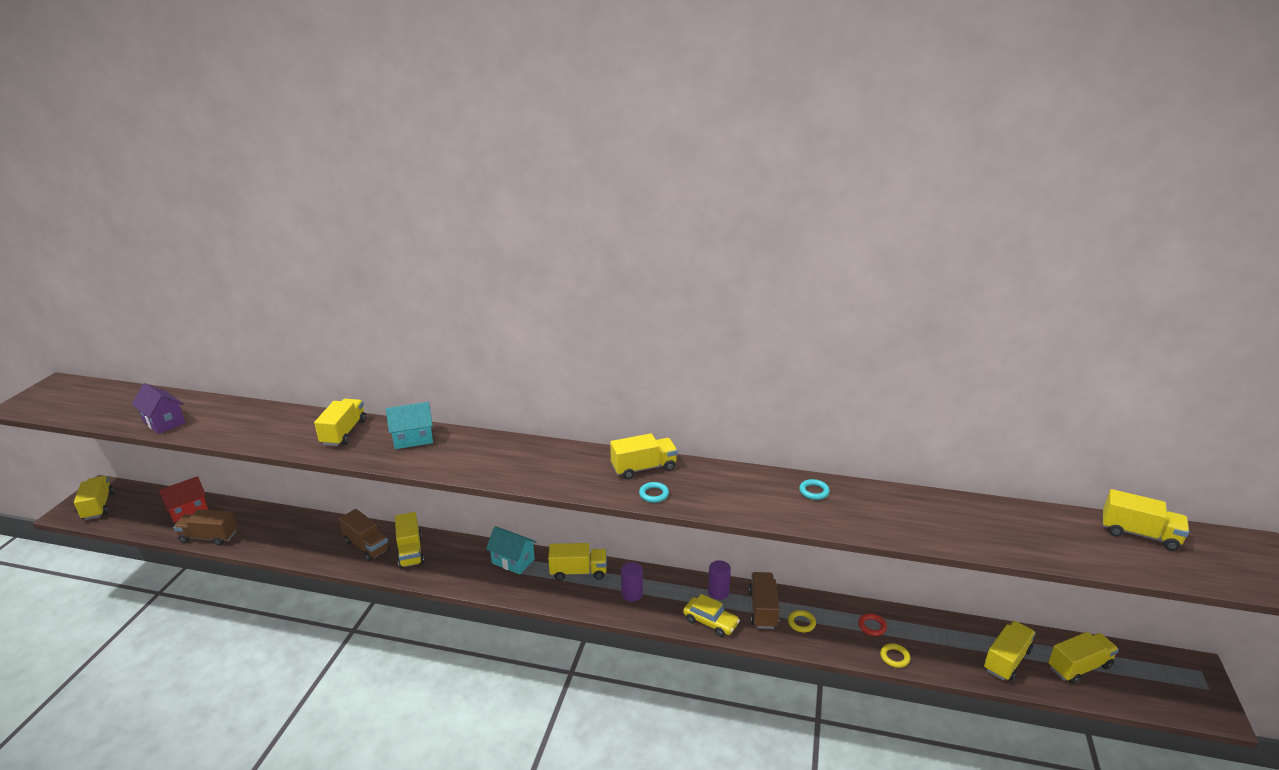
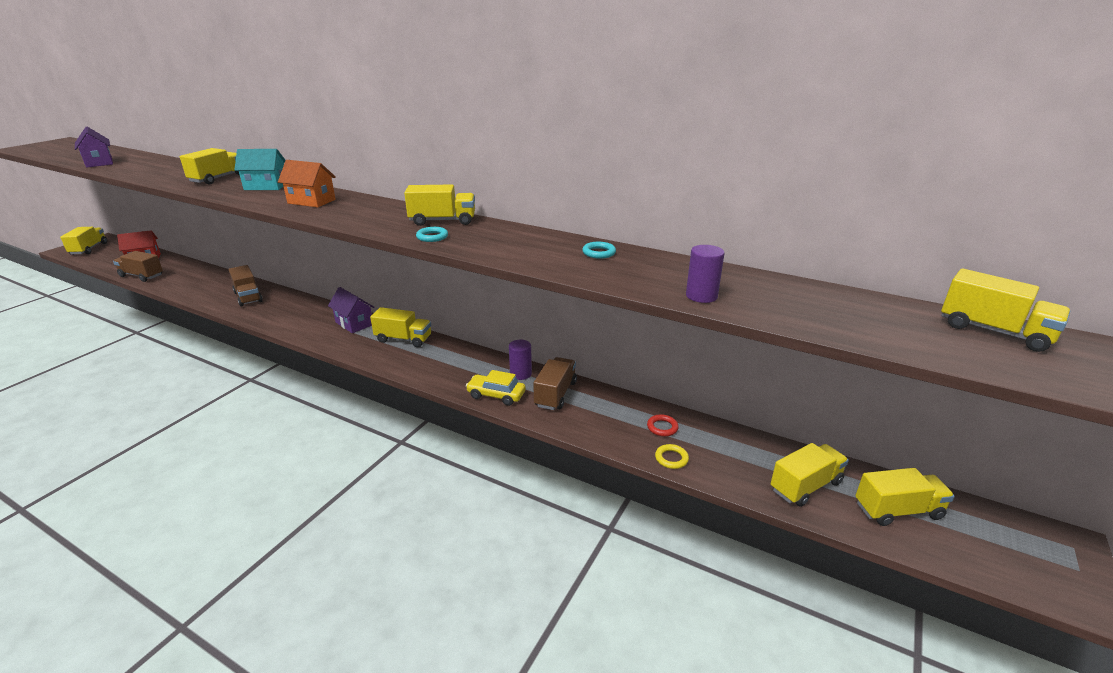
camera: 15 degrees right, 0 degrees up
yellow truck [395,512,424,569] -> none
turquoise house [486,526,537,575] -> purple house [328,287,374,333]
purple cylinder [621,562,643,602] -> purple cylinder moved to [686,245,725,303]
yellow car [683,594,740,637] -> yellow car turned 150 degrees clockwise [466,370,526,406]
yellow ring [788,610,816,632] -> none
none -> orange house [278,160,336,207]

